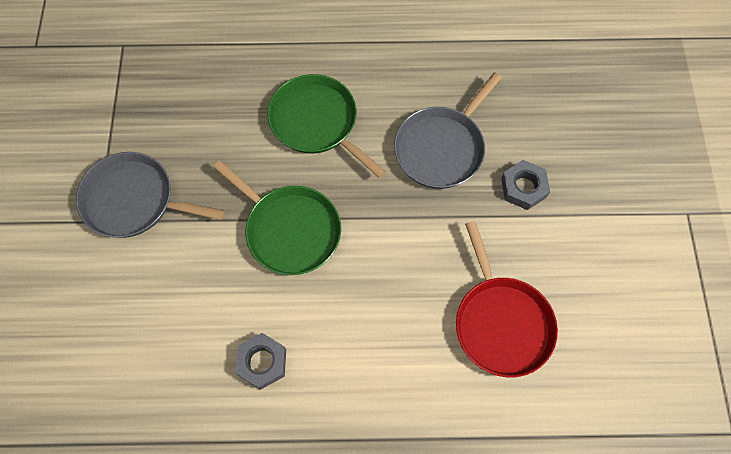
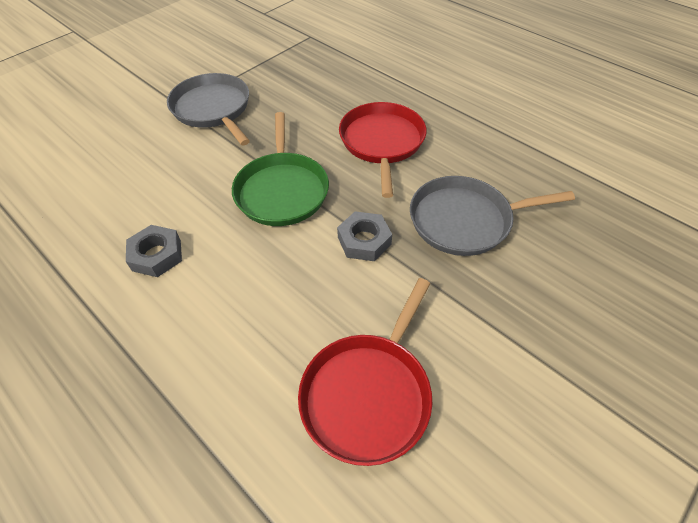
camera: 45 degrees right, 15 degrees down
green pan [267,74,386,178] -> red pan [339,102,427,198]
grey nut [501,160,550,210] -> grey nut moved to [337,211,392,261]

